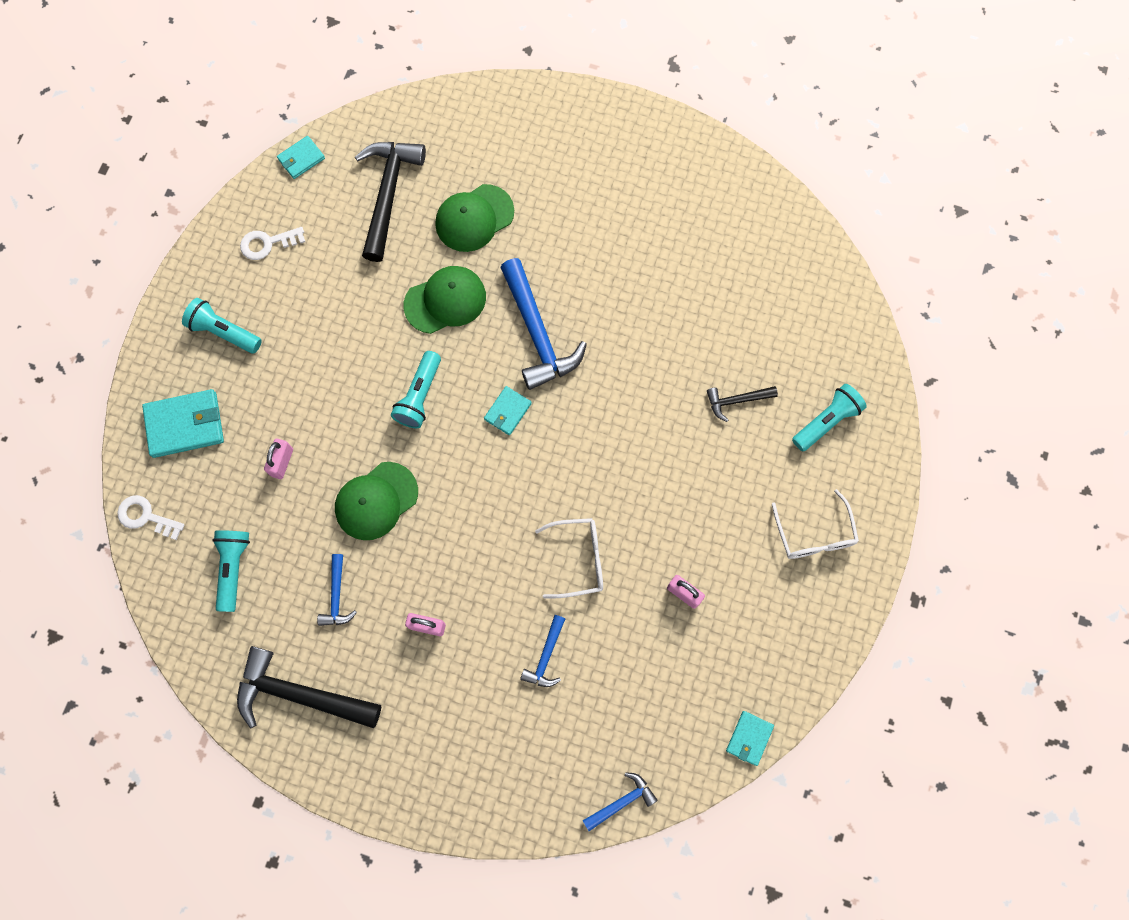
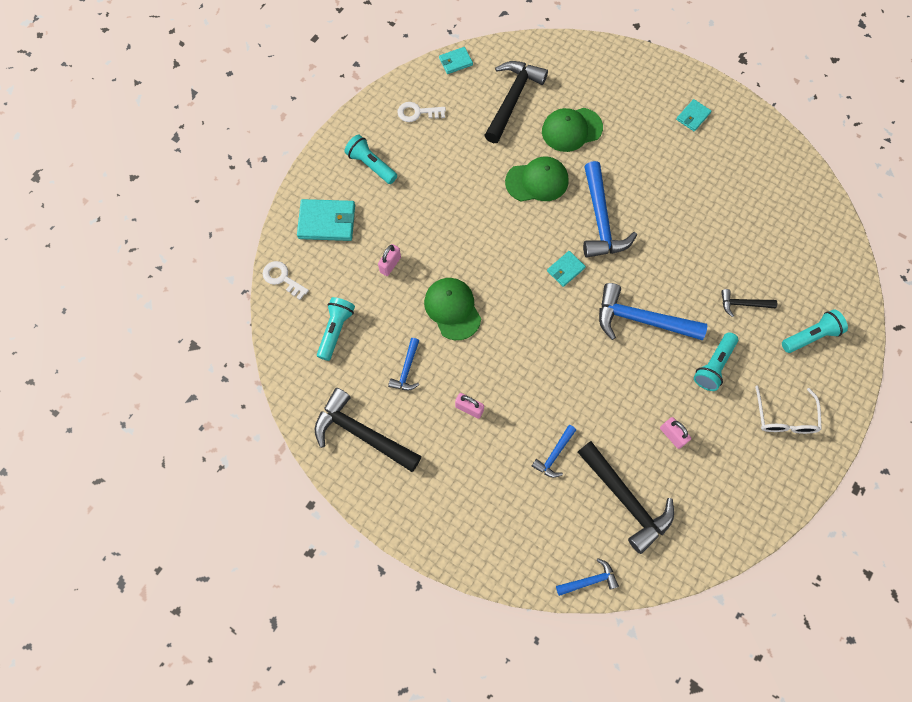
camera: 15 degrees right, 5 degrees down
green cap [335,462,418,540] -> green cap turned 90 degrees clockwise [424,278,481,340]
turquoise flashlight [391,351,441,428] -> turquoise flashlight moved to [694,332,738,391]
white glasses [535,518,603,598] -> none
turquoise wallet [726,711,774,766] -> turquoise wallet moved to [676,99,711,131]
none -> black hammer [578,441,674,554]
none -> blue hammer [599,283,707,340]

